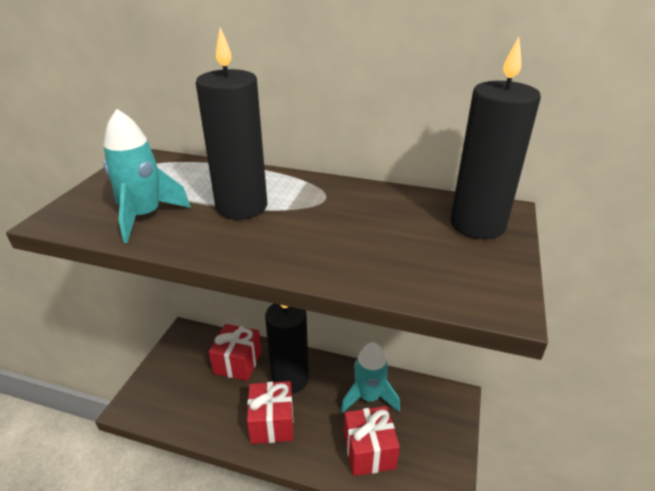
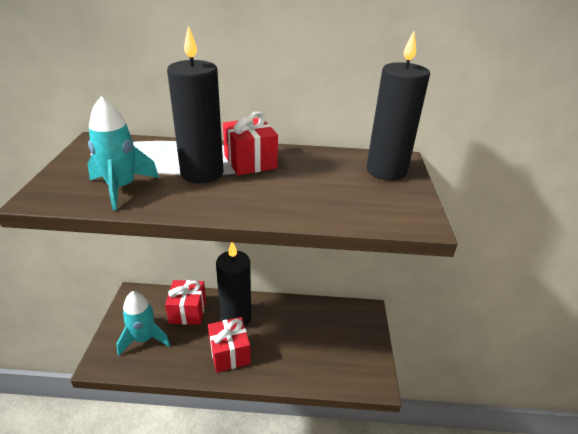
camera: 15 degrees left, 0 degrees up
turquoise rocket [341,342,400,413] -> turquoise rocket moved to [116,291,170,356]
red gift [344,406,400,476] -> red gift moved to [223,112,278,175]

